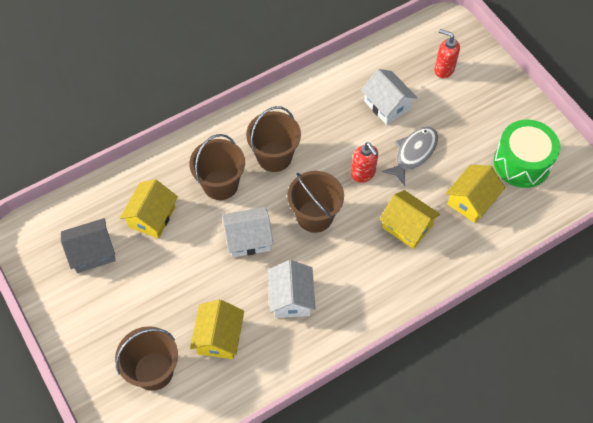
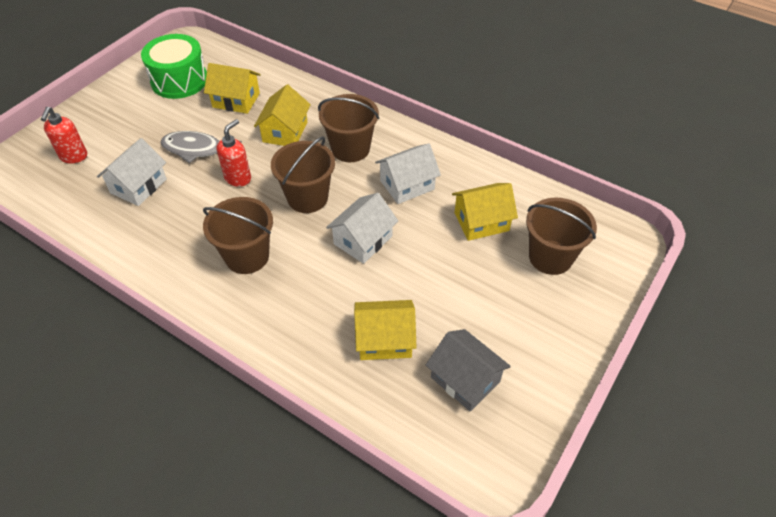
camera: 115 degrees left, 10 degrees down
brown bucket [189,134,245,200] -> brown bucket moved to [318,94,379,162]
white house [222,207,273,258] -> white house turned 75 degrees clockwise [326,193,398,264]

